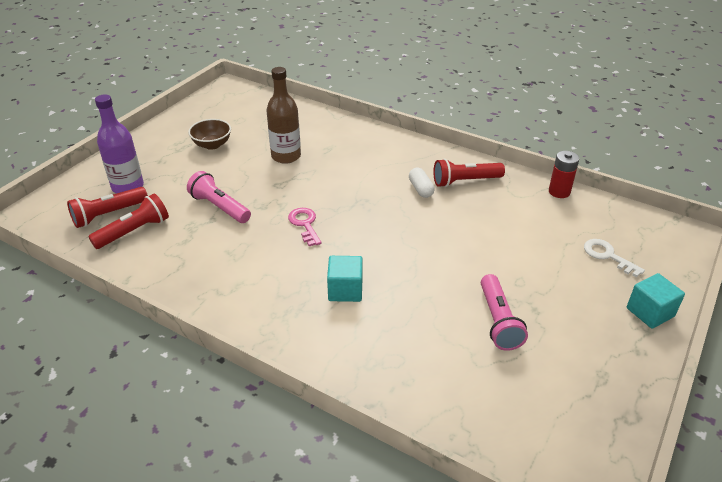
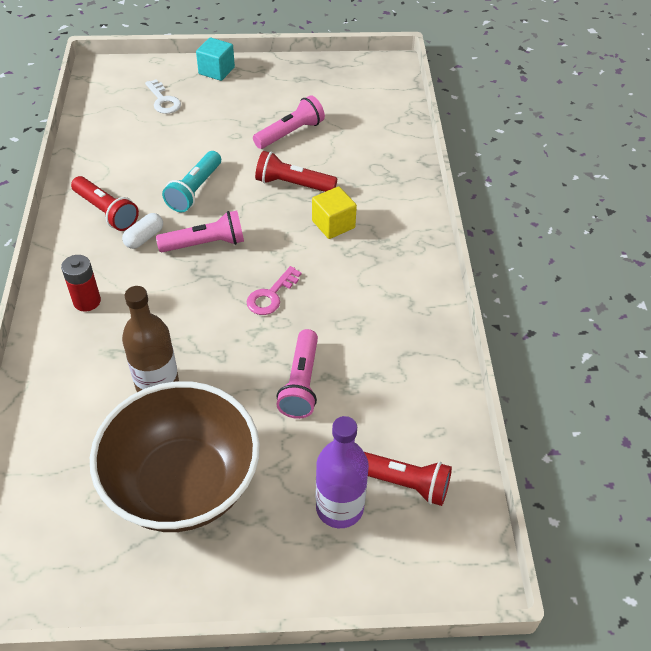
camera: 125 degrees left, 10 degrees up
red flashlight [88,193,169,249] -> red flashlight moved to [255,151,337,192]
brown bowl [188,119,231,150] -> brown bowl [90,381,260,532], size x2.32
turquoise cube [327,256,363,302] -> yellow cube [312,186,357,239]
red battery [549,151,579,198] -> red battery moved to [61,255,101,312]
white key [584,239,645,278] -> white key turned 45 degrees counterclockwise [145,79,181,114]
none -> pink flashlight [156,210,244,252]
none -> turquoise flashlight [162,151,221,212]

